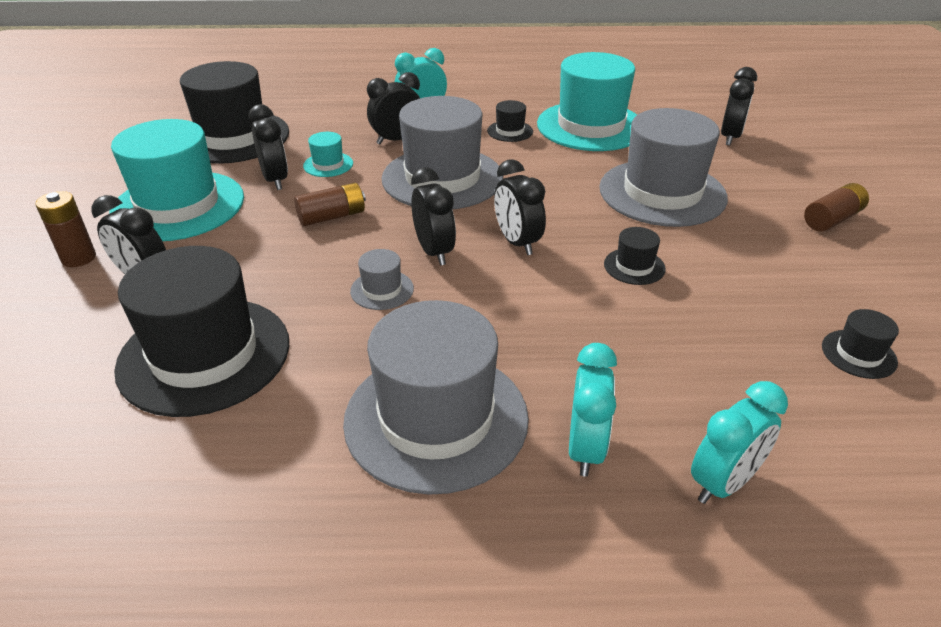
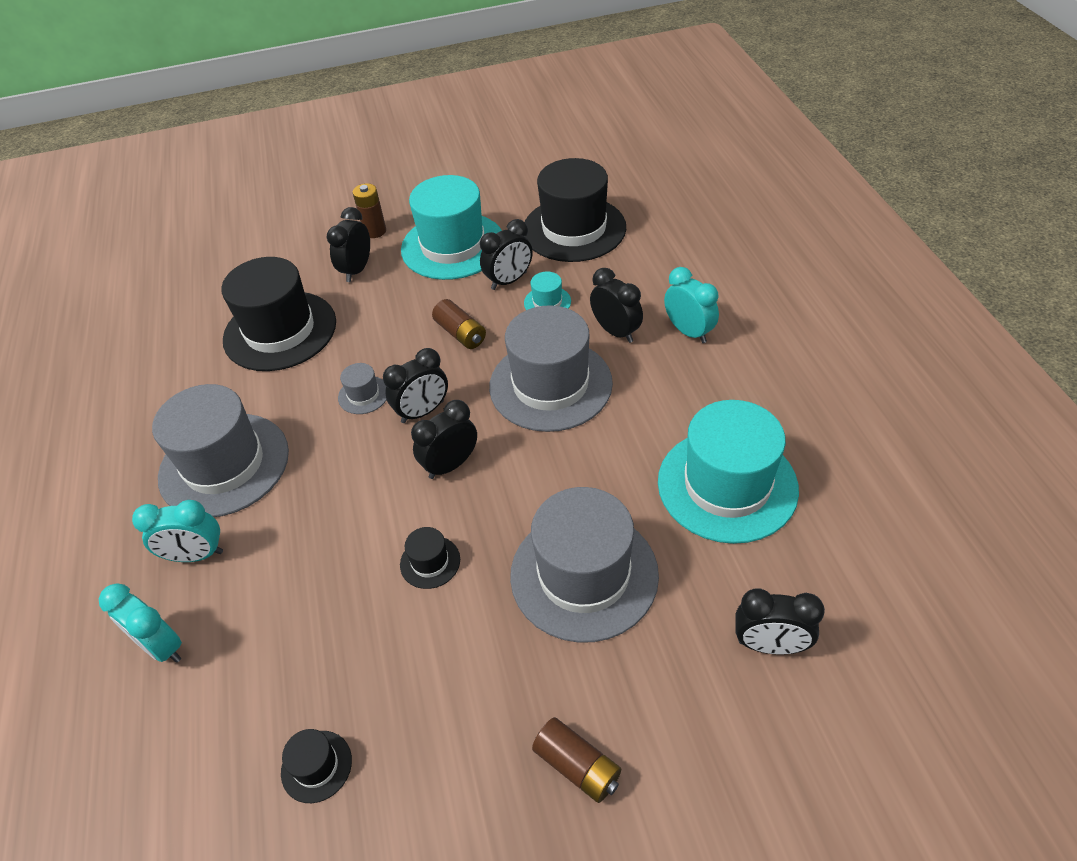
camera: 80 degrees right, 10 degrees up
black hat [487,100,533,142] -> none

